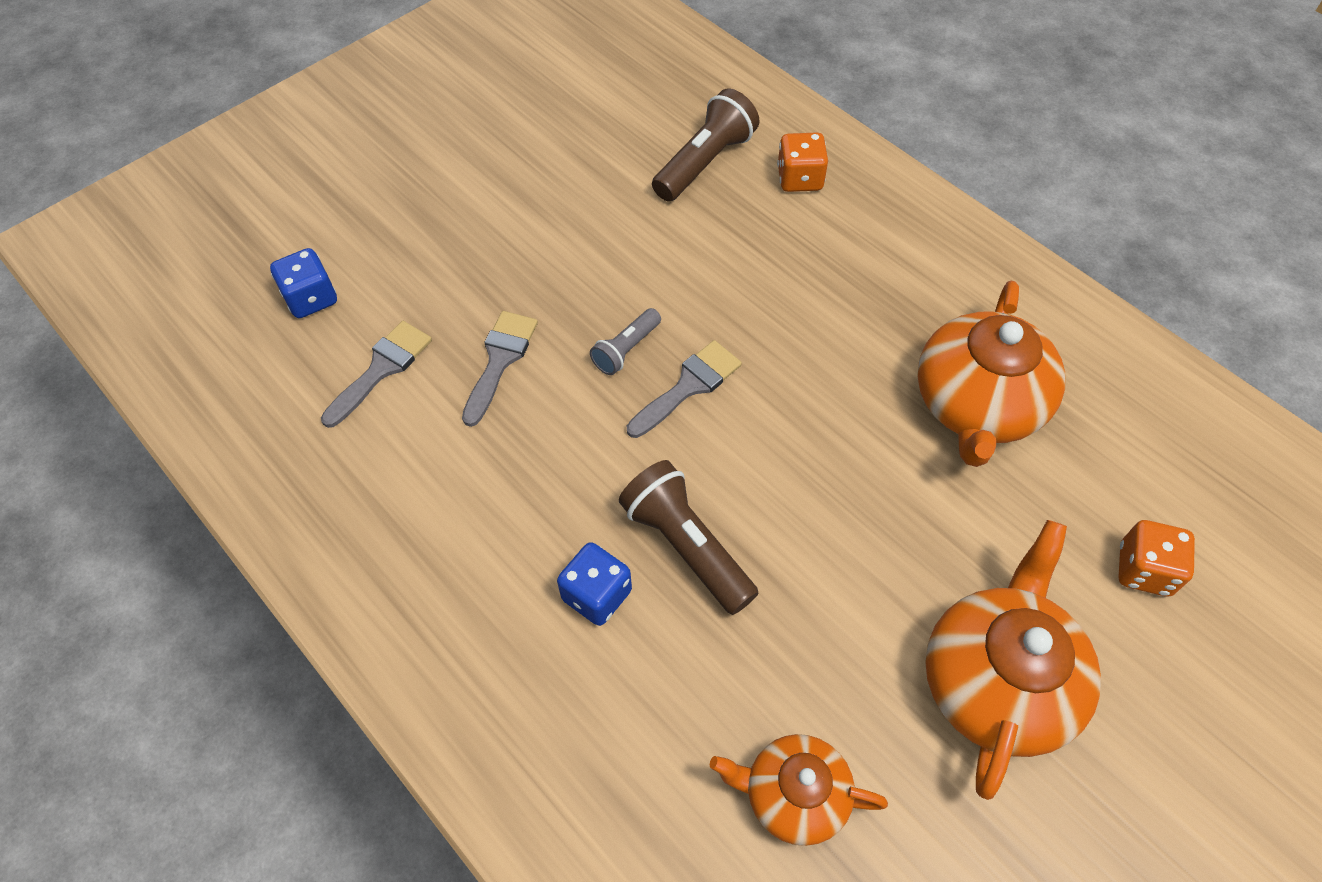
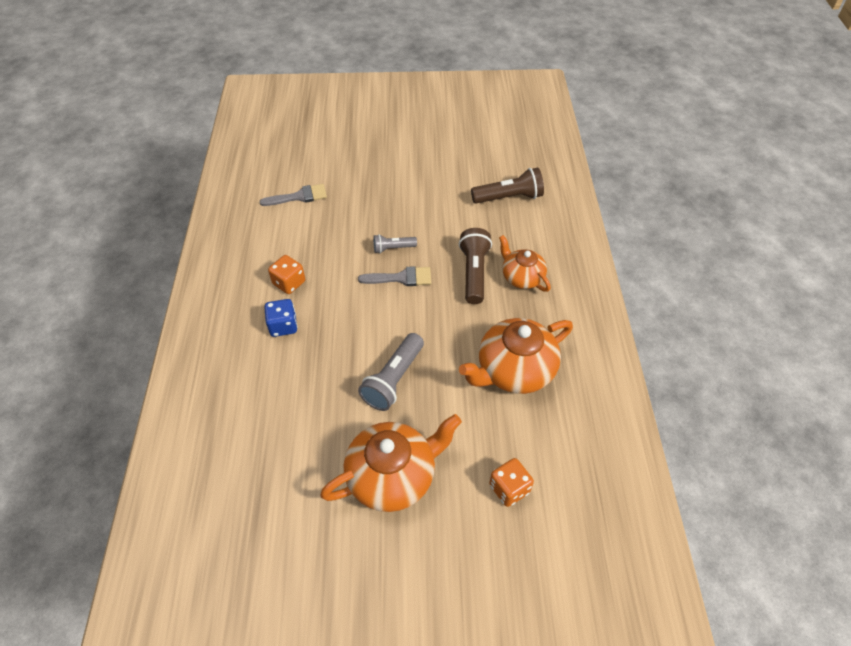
camera: 40 degrees right, 5 degrees down
blue dice [270,248,337,318] -> none
grey brush [462,311,538,427] -> none
brown flashlight [619,460,758,615] -> brown flashlight moved to [459,228,492,304]
orange teapot [710,734,888,846] -> orange teapot moved to [499,235,551,292]
orange dice [777,132,828,192] -> orange dice moved to [268,255,305,294]
none -> grey flashlight [358,333,424,411]

